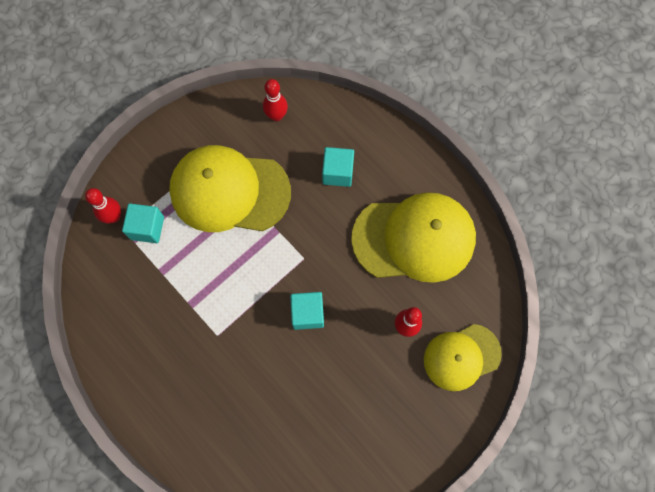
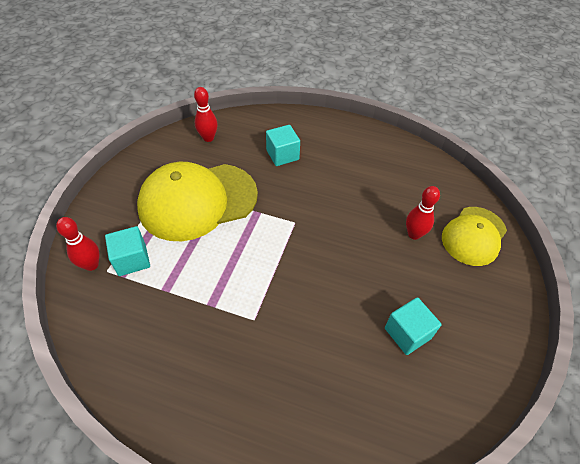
camera: 30 degrees left, 20 degrees down
turquoise cube [290,292,324,330] -> turquoise cube moved to [385,297,442,355]
yellow cap [351,192,476,283] -> none

